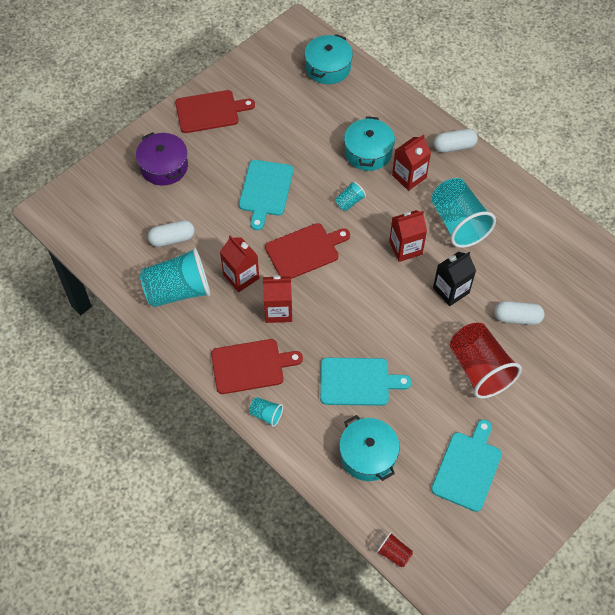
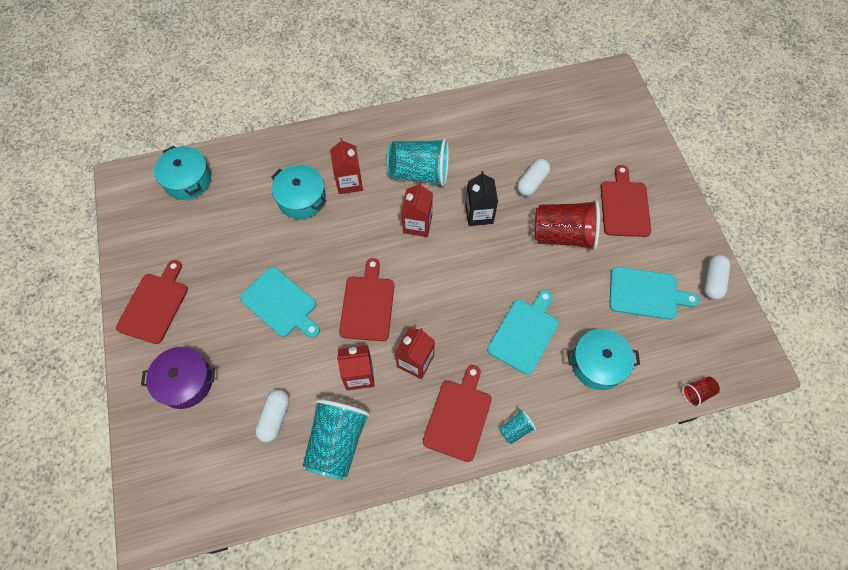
camera: 60 degrees left, 5 degrees up
turquoise cup [336,181,366,211] -> none
turquoise cutting board [431,419,502,512] -> turquoise cutting board turned 135 degrees clockwise [609,267,699,320]
white capsule [434,129,478,153] -> white capsule moved to [704,254,730,300]
none -> red cutting board [601,165,651,237]

